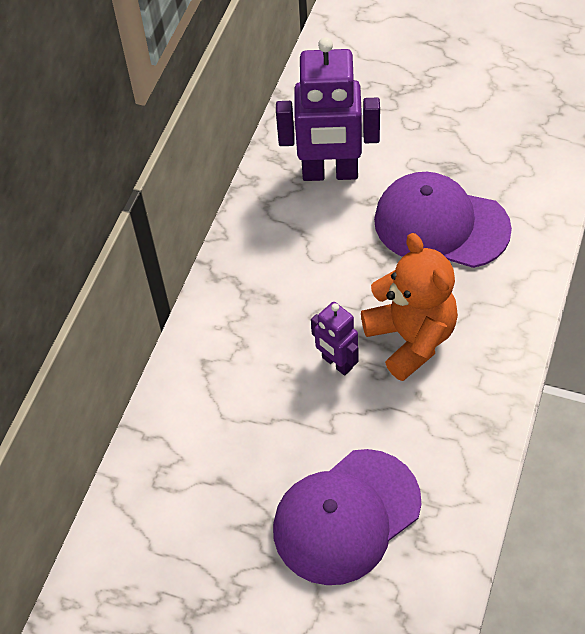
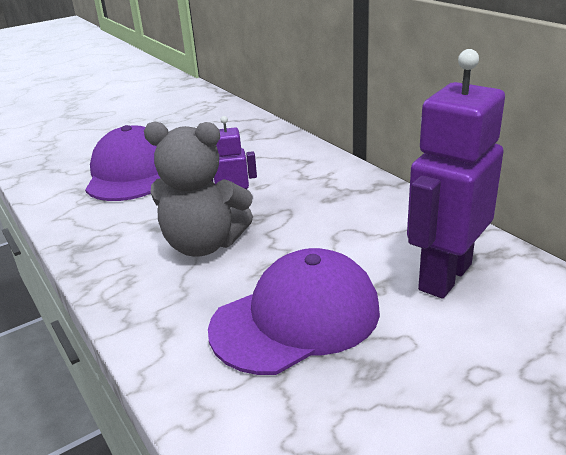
camera: 125 degrees right, 25 degrees down
orange teddy bear [361,233,458,381] -> grey teddy bear [144,121,253,257]

